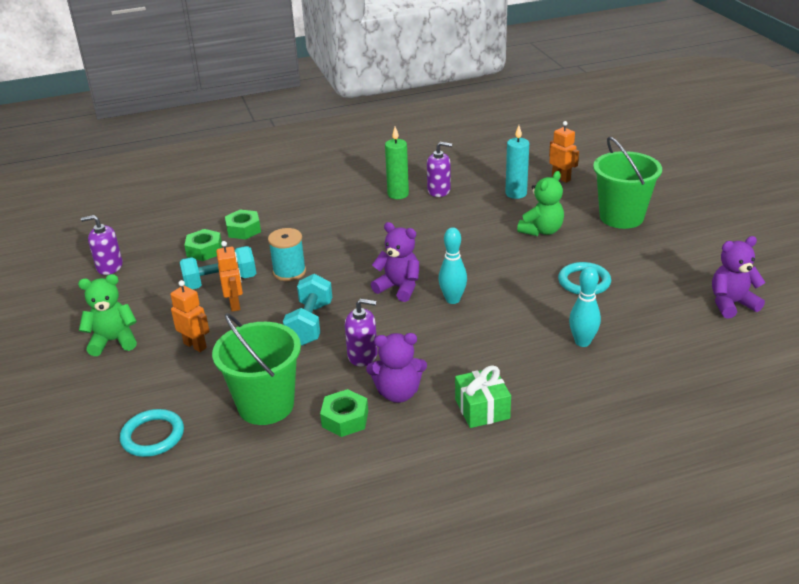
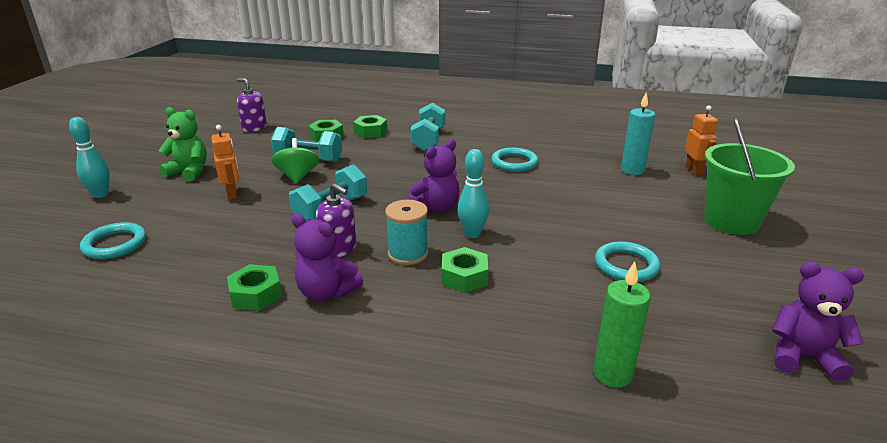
camera: 30 degrees right, 5 degrees down
green bucket [212,313,301,425] -> none
orange robot [216,241,243,312] -> green spinning top [271,138,319,184]
turquoise spool [268,228,306,281] -> turquoise spool moved to [385,200,428,265]
purple teddy bear [371,222,419,302] -> purple teddy bear turned 75 degrees clockwise [407,139,460,213]
green candle [385,127,409,199] -> green candle moved to [593,261,651,388]
purple soap dispenser [427,142,452,197] -> none
green gift [455,365,511,428] -> none
green teddy bear [517,171,564,236] -> none
turquoise bowling pin [569,266,601,347] -> turquoise bowling pin moved to [69,117,110,198]
none -> turquoise dumbbell [410,103,445,151]
none -> green nut [442,247,488,293]
none -> turquoise ring [491,148,538,172]

